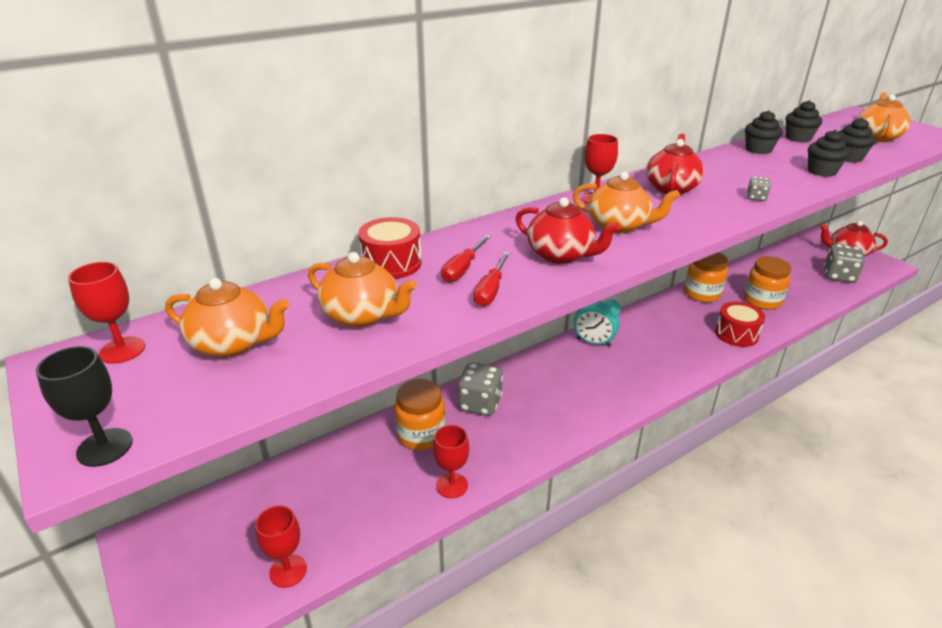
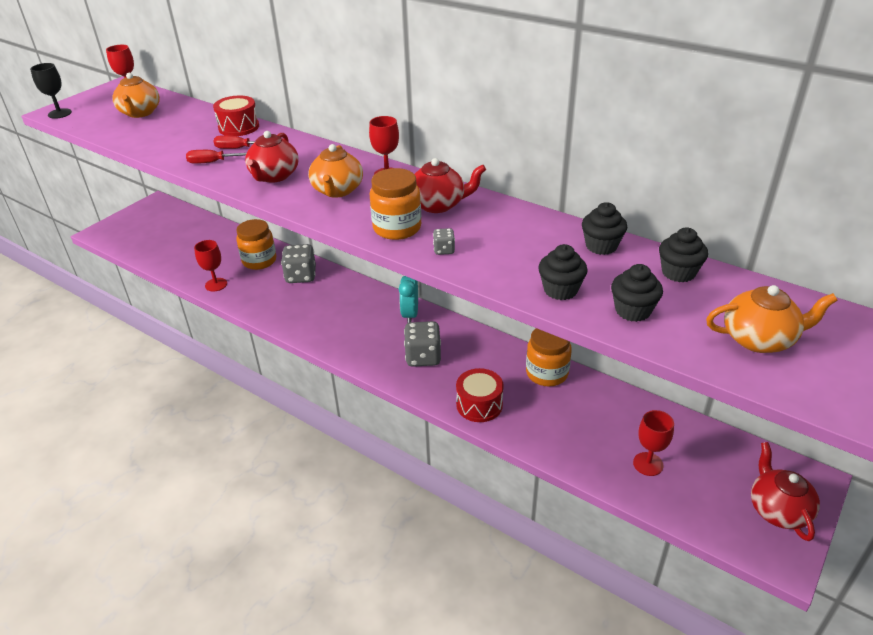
camera: 70 degrees right, 5 degrees up
red goblet [255,505,307,588] -> red goblet moved to [633,410,674,476]
orange teapot [308,252,417,327] -> none
orange jar [744,256,791,310] -> orange jar moved to [370,168,421,240]
grey dice [824,244,865,283] -> grey dice moved to [404,321,441,367]

